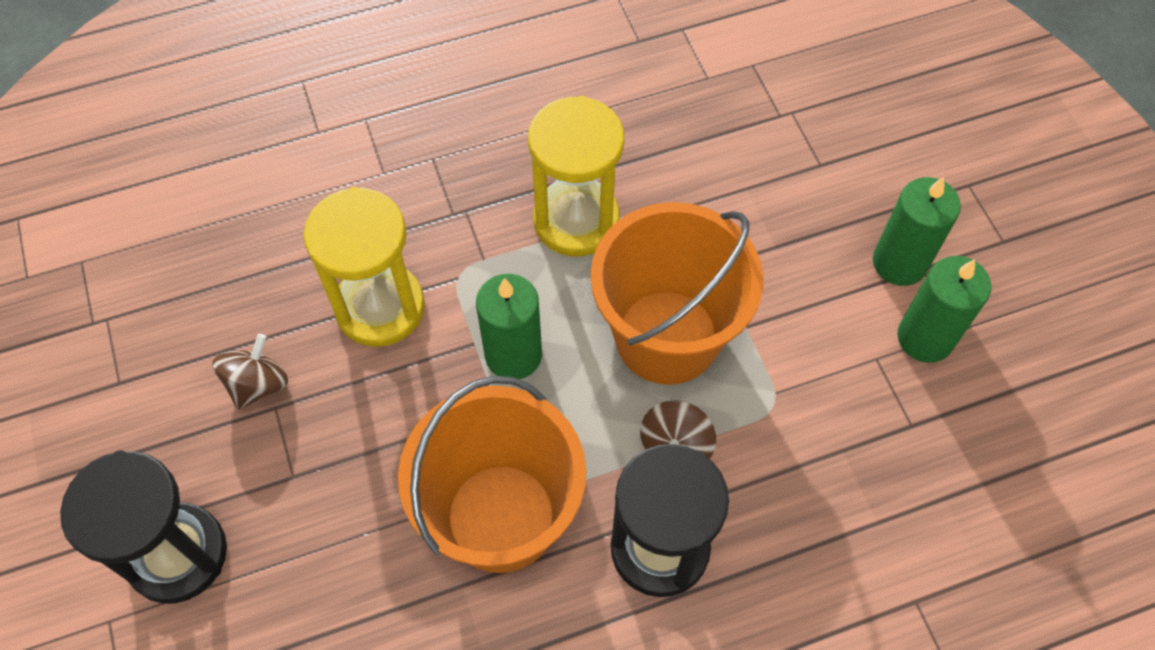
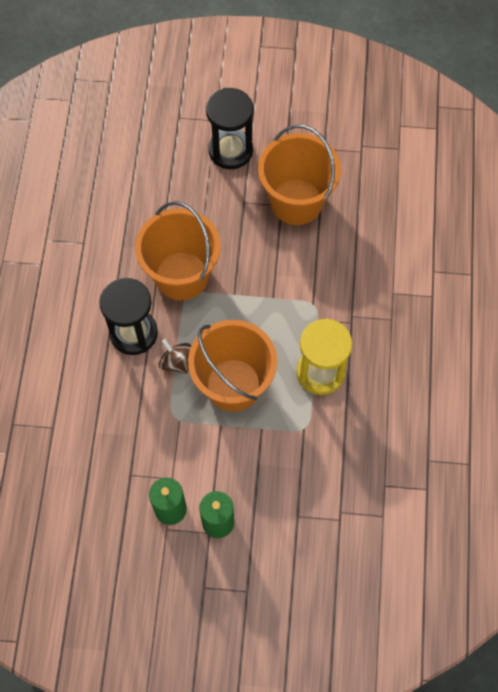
camera: 115 degrees right, 5 degrees up
brown spinning top [212,334,288,410] -> orange bucket [258,124,341,225]
yellow hourglass [304,187,425,347] -> none
green candle [476,274,542,379] -> none

